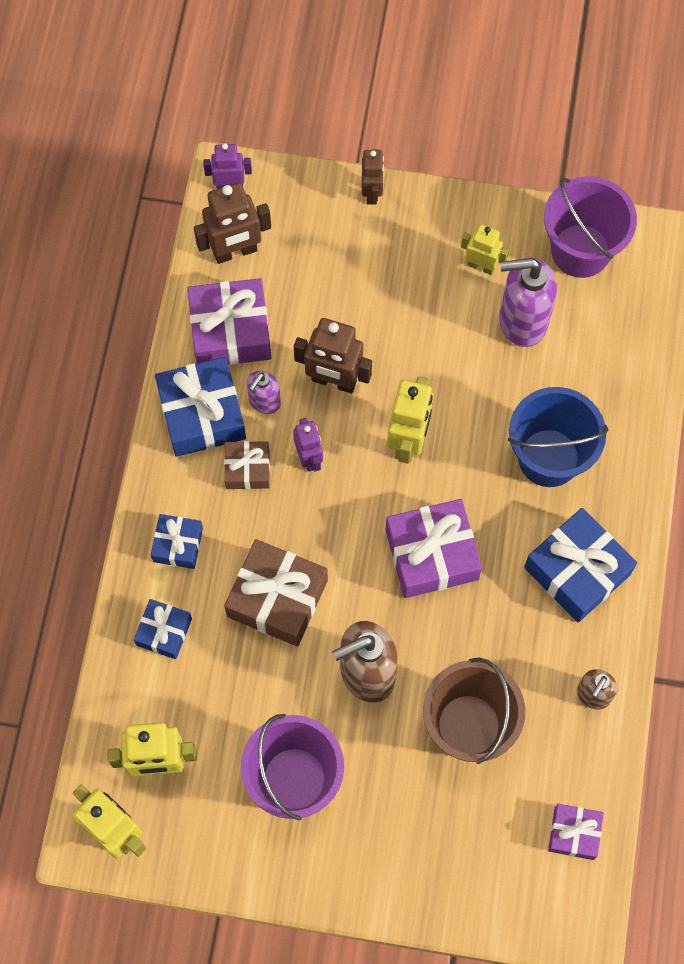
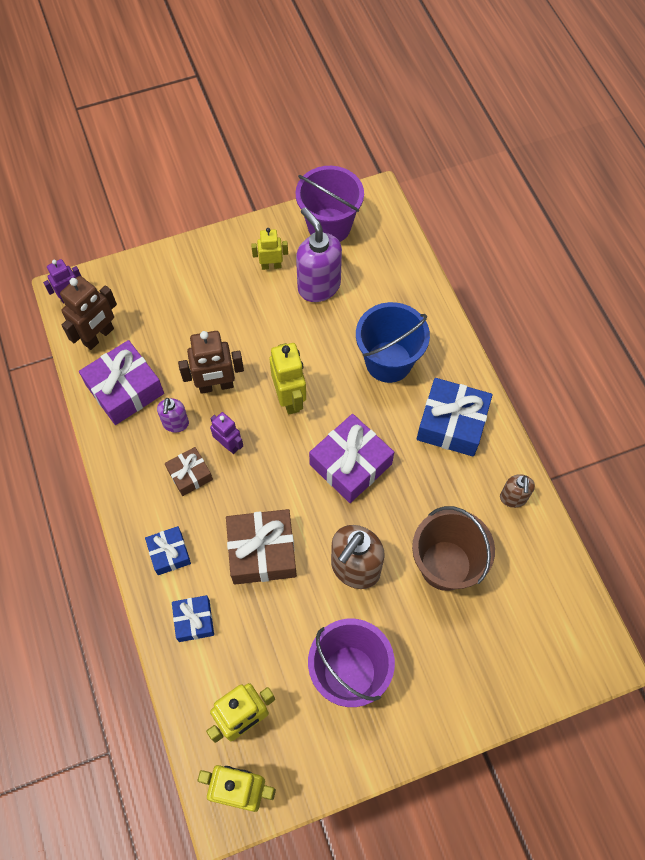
camera: 30 degrees left, 5 degrees down
blue gift [155,357,246,457] -> none
brown robot [362,149,384,205] -> none
purple soap dispenser [499,257,557,347] -> purple soap dispenser turned 90 degrees clockwise [296,207,342,302]
purple gift [548,804,604,860] -> none

